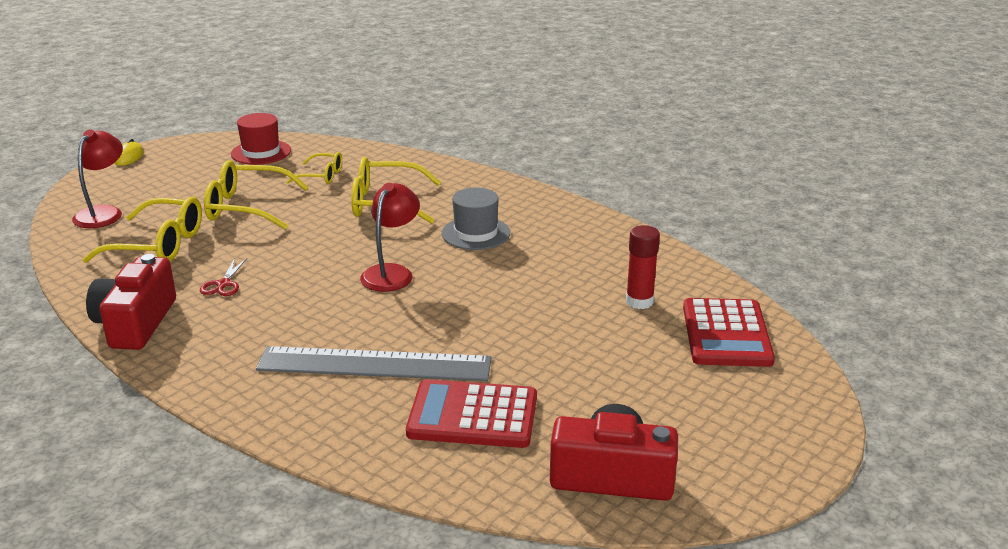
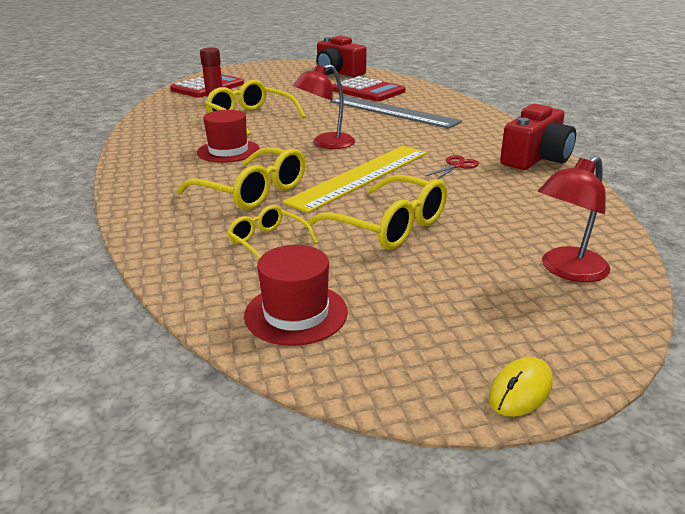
camera: 145 degrees left, 0 degrees up
yellow glasses [82,197,202,263] -> yellow glasses moved to [205,80,306,135]
grey hat [442,188,510,250] -> red hat [197,110,260,163]
none -> yellow ruler [283,146,427,213]

